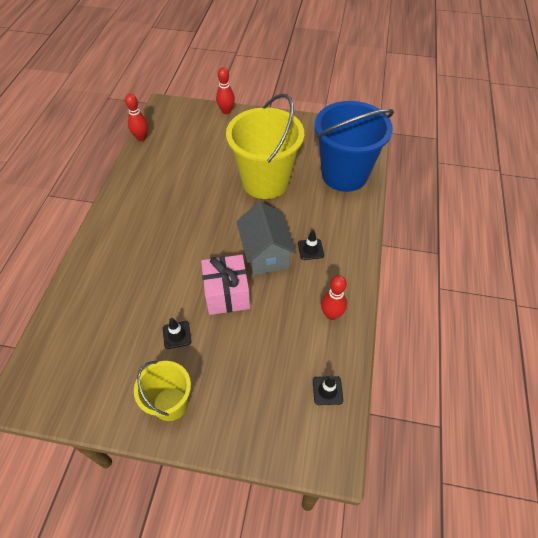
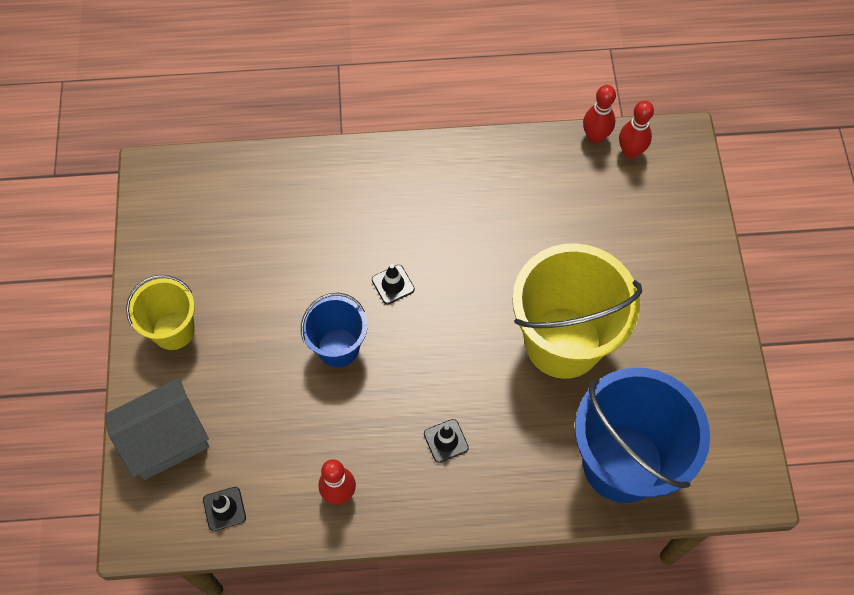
camera: 75 degrees right, 10 degrees up
black traffic cone [163,318,192,349] -> black traffic cone moved to [372,264,415,304]
pink gift [201,255,250,315] -> blue bucket [301,293,367,367]
red bowling pin [216,67,235,114] -> red bowling pin moved to [619,101,654,158]
grey house [236,201,296,276] -> grey house moved to [105,378,209,480]

